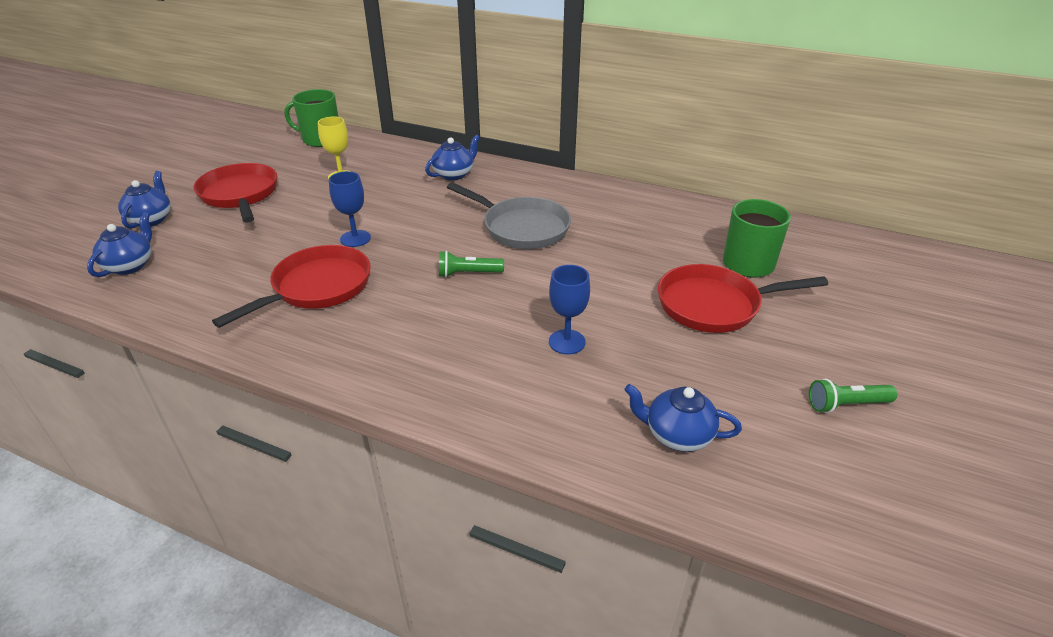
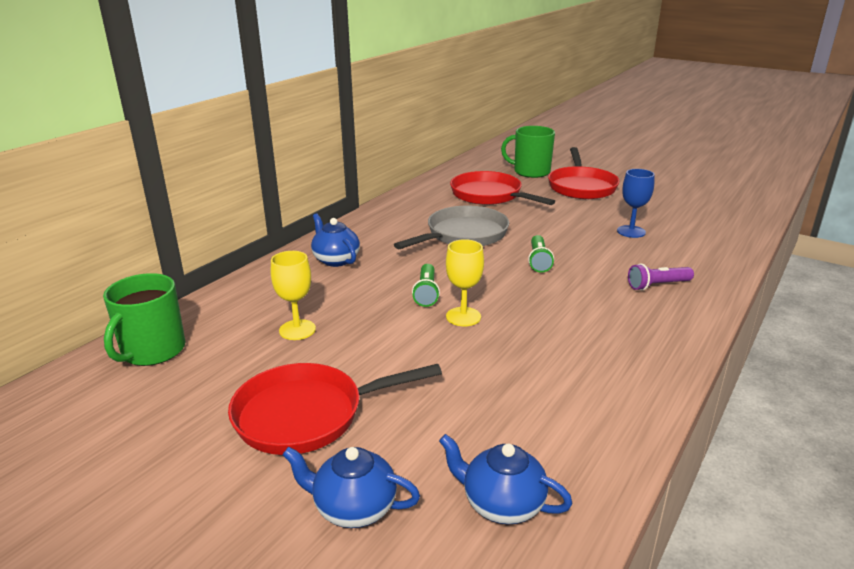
camera: 80 degrees left, 10 degrees down
red pan [212,245,371,328] -> red pan moved to [450,171,555,205]
blue goblet [329,171,371,247] -> yellow goblet [446,239,484,326]
blue teapot [624,384,742,452] -> none
green flashlight [809,379,897,413] -> green flashlight moved to [412,264,440,307]
none -> purple flashlight [628,263,694,290]

